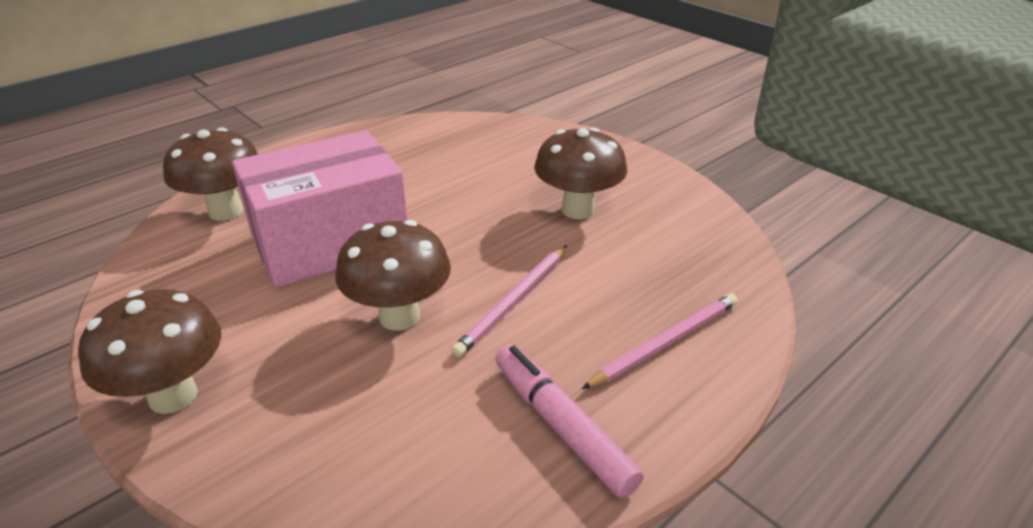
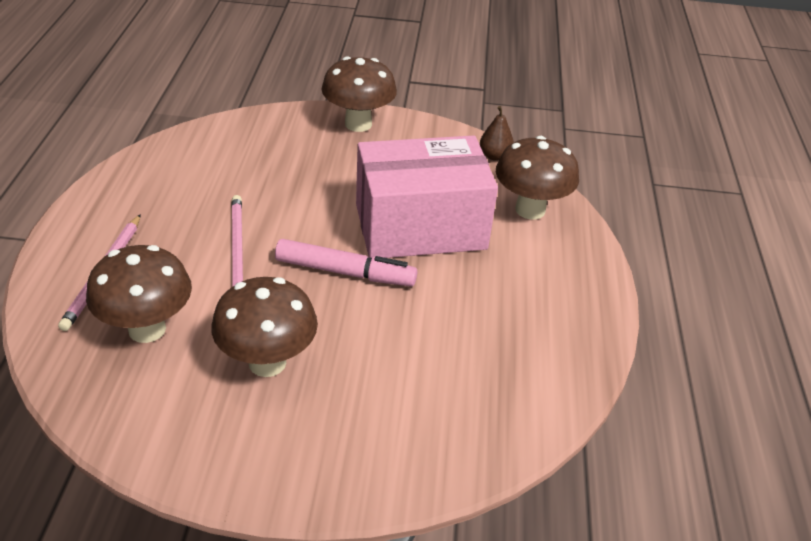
camera: 135 degrees right, 5 degrees up
pink box [232,130,408,288] -> pink box turned 60 degrees clockwise [356,135,498,258]
brown mushroom [335,220,451,331] -> brown mushroom moved to [86,245,192,343]
pink marker [495,345,644,498] -> pink marker moved to [275,239,417,286]
none -> brown pear [480,106,514,161]

